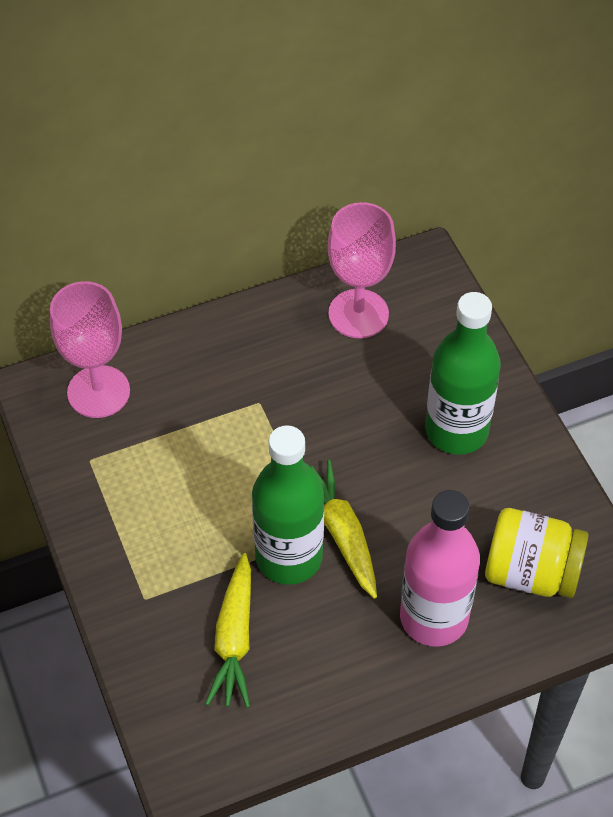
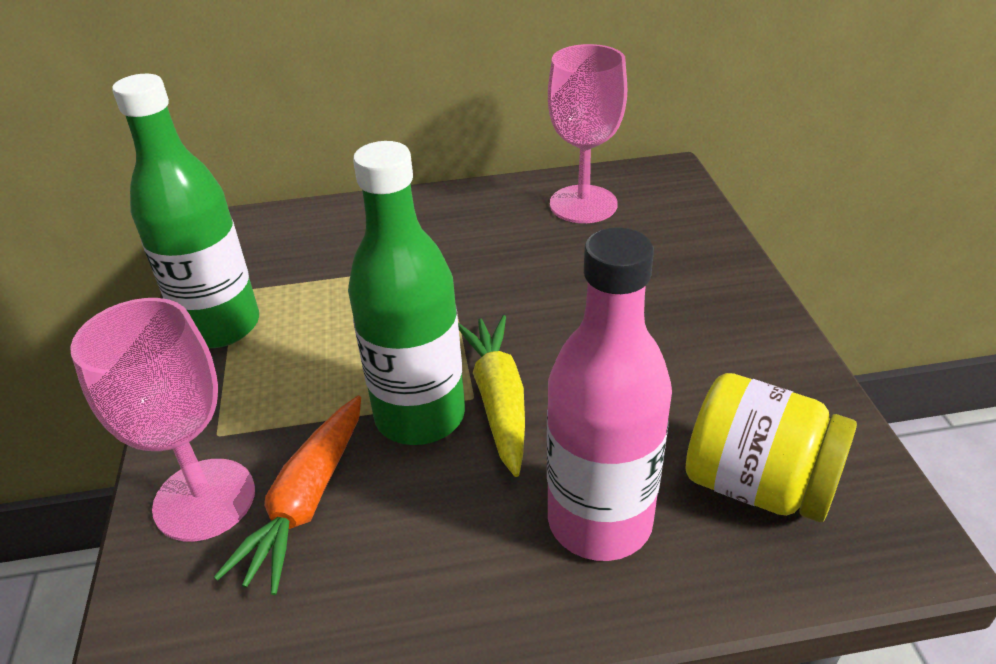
camera: 15 degrees right, 15 degrees down
pink goblet [50,281,130,418] -> pink goblet moved to [70,298,255,542]
yellow carrot [205,553,251,708] -> orange carrot [214,396,361,595]
green bottle [425,292,501,455] -> green bottle moved to [112,74,259,348]

